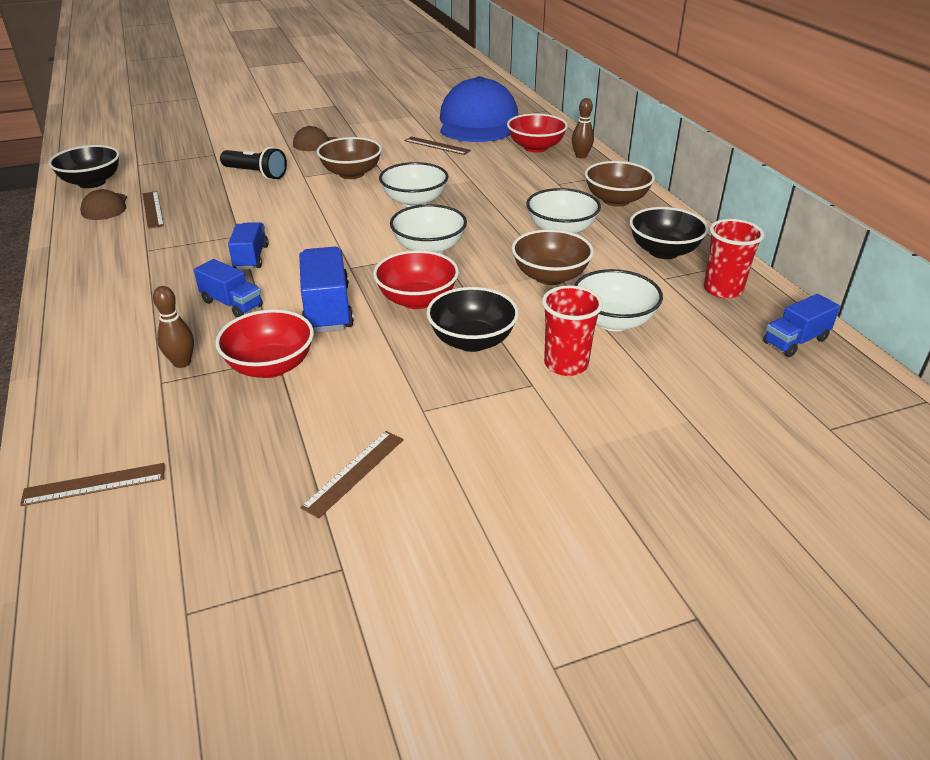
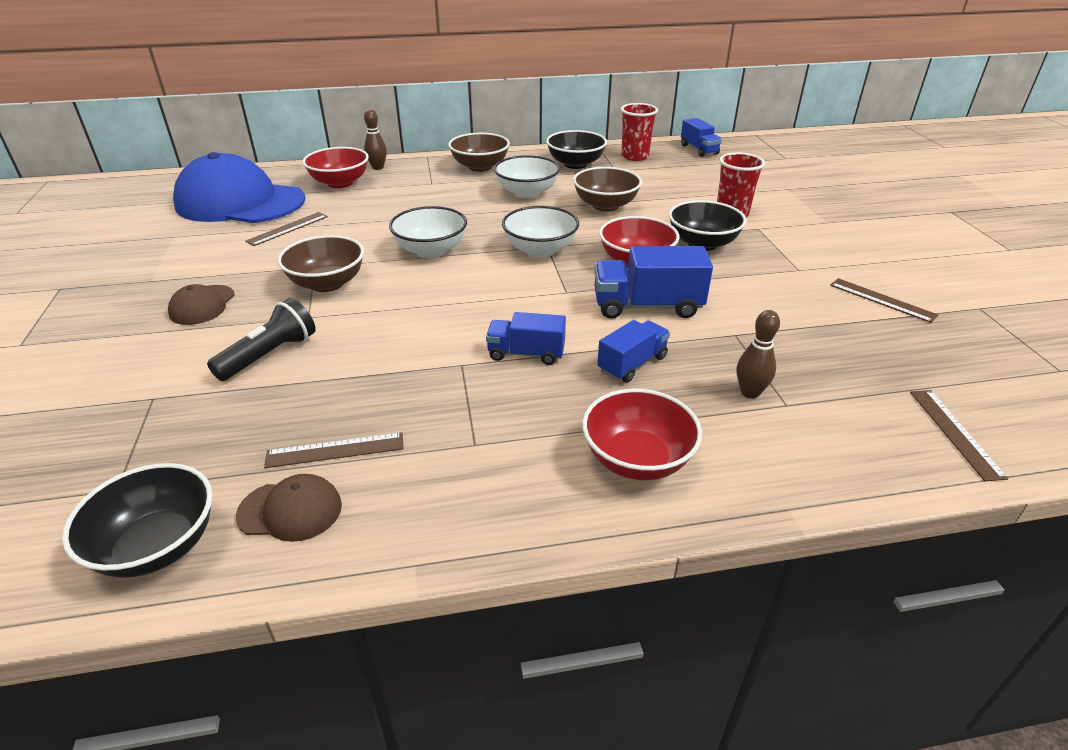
camera: 80 degrees left, 0 degrees up
red bowl [215,309,314,378] -> red bowl moved to [582,389,702,480]
white bowl [574,269,663,331] -> none

